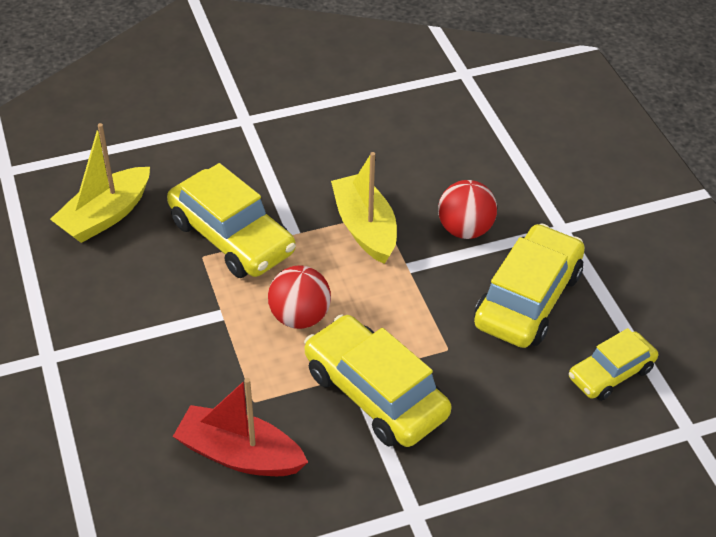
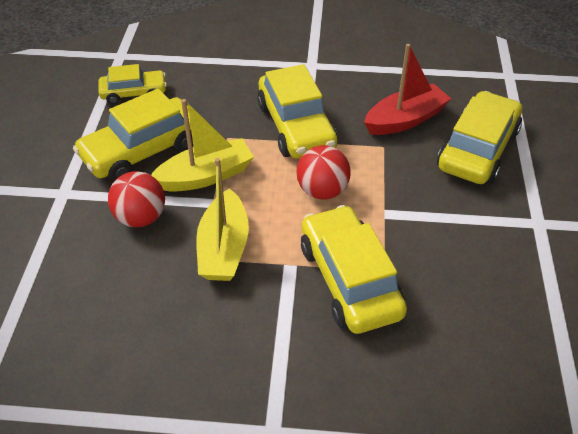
camera: 155 degrees left, 0 degrees up
yellow boat [50,123,150,243] -> yellow boat moved to [151,99,254,192]
red boat [173,378,308,476] -> red boat turned 75 degrees counterclockwise [364,44,451,135]
none -> yellow car [437,91,522,184]

